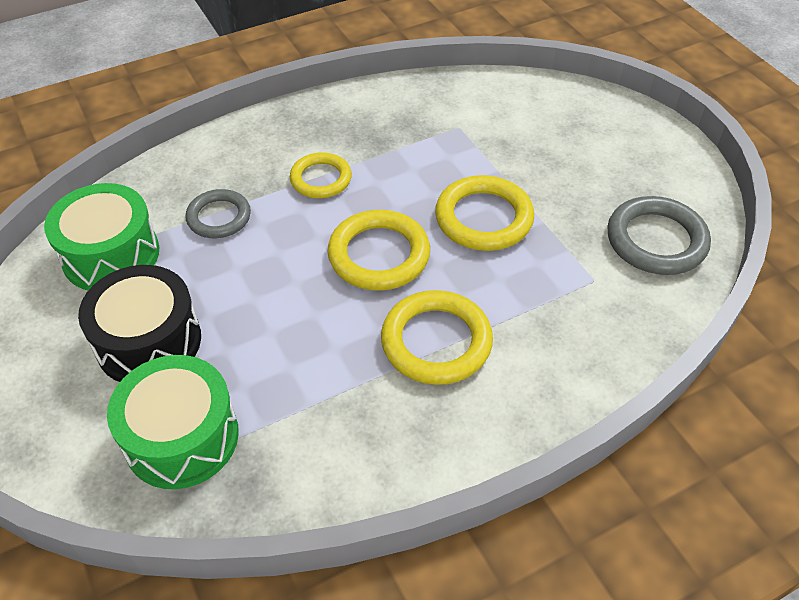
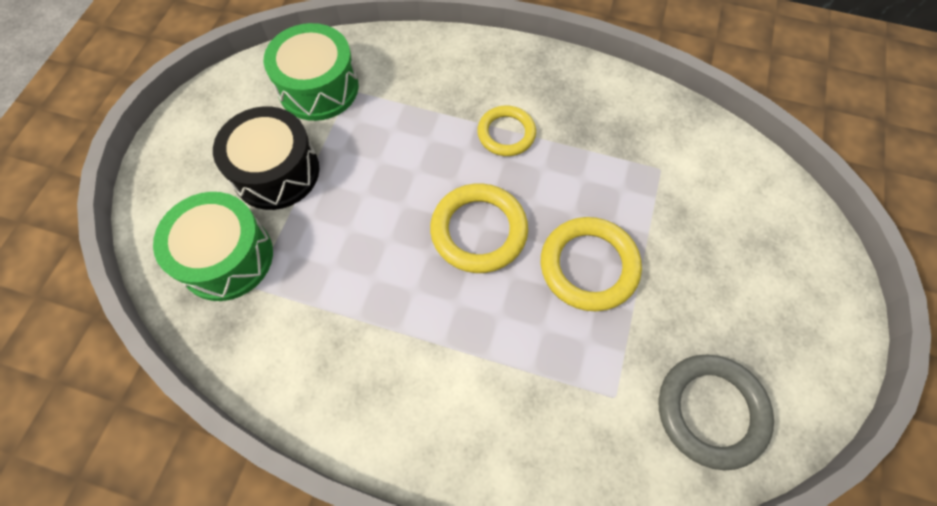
camera: 45 degrees right, 15 degrees up
grey ring [186,189,251,238] -> none
yellow ring [381,290,493,385] -> none

